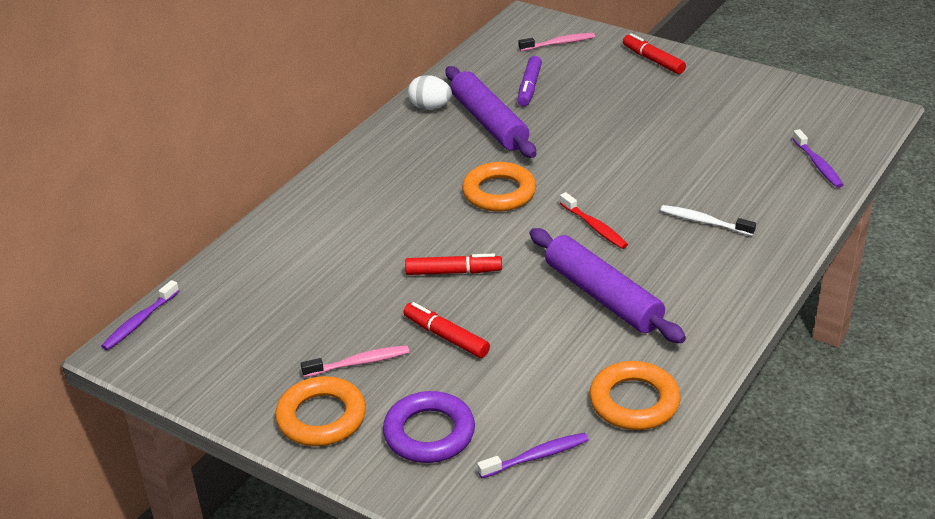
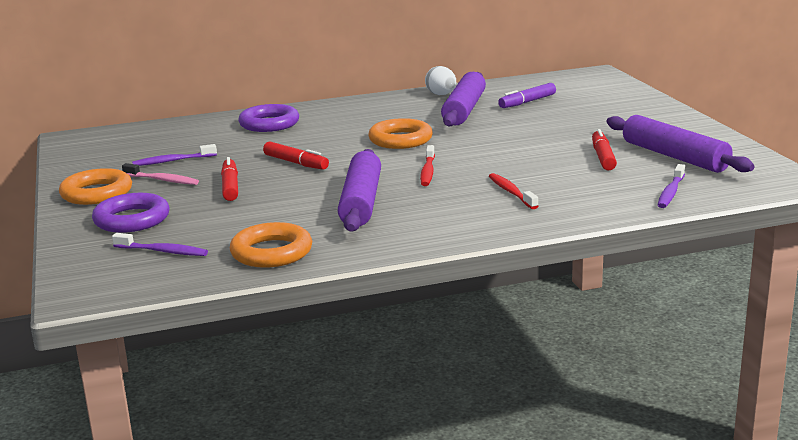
camera: 40 degrees right, 15 degrees down
purple toothbrush [101,280,179,350] -> purple toothbrush moved to [132,144,217,166]
pink toothbrush [519,33,595,51] -> none
red marker [623,33,686,74] -> red marker moved to [592,129,617,171]
white toothbrush [660,205,756,236] -> red toothbrush [489,173,538,209]
none -> purple ring [238,104,299,132]
none -> purple rolling pin [607,115,754,173]

